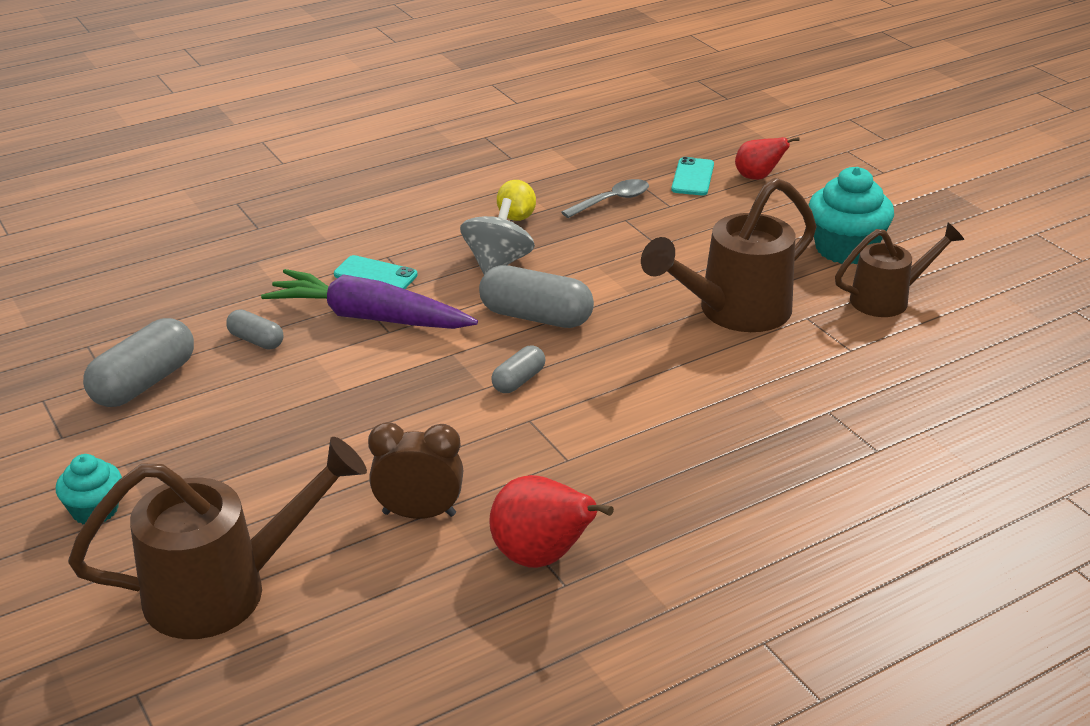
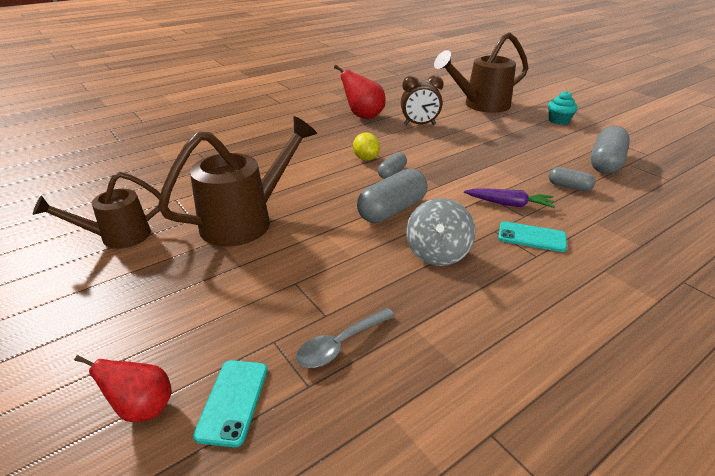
camera: 175 degrees right, 0 degrees up
purple carrot [261,269,478,329] -> purple carrot [464,189,555,208], size x0.55
grey capsule [479,265,594,328] -> grey capsule turned 60 degrees counterclockwise [357,168,428,223]
yellow lemon [497,180,536,221] -> yellow lemon moved to [353,133,380,160]
turquoise cupcake [809,167,894,264] -> none

